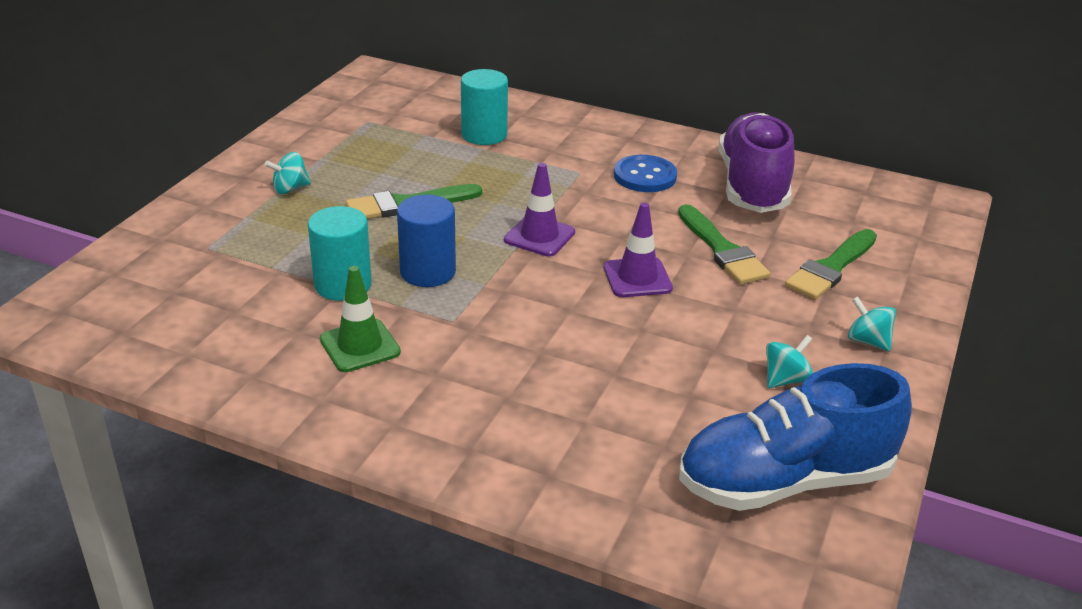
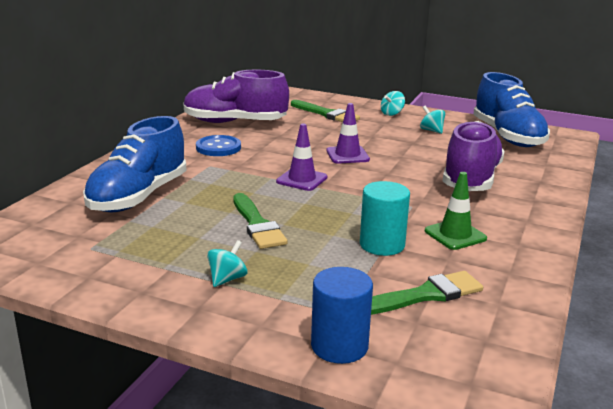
camera: 90 degrees left, 10 degrees down
turquoise spinning top [265,152,311,194] -> turquoise spinning top turned 120 degrees counterclockwise [207,240,248,287]
blue cylinder [397,195,456,287] -> blue cylinder moved to [311,267,373,364]
turquoise cylinder [461,69,508,145] -> blue shoe [83,116,187,213]
green brush [678,204,770,284] -> green brush moved to [371,271,483,315]
none -> purple shoe [443,121,505,191]

